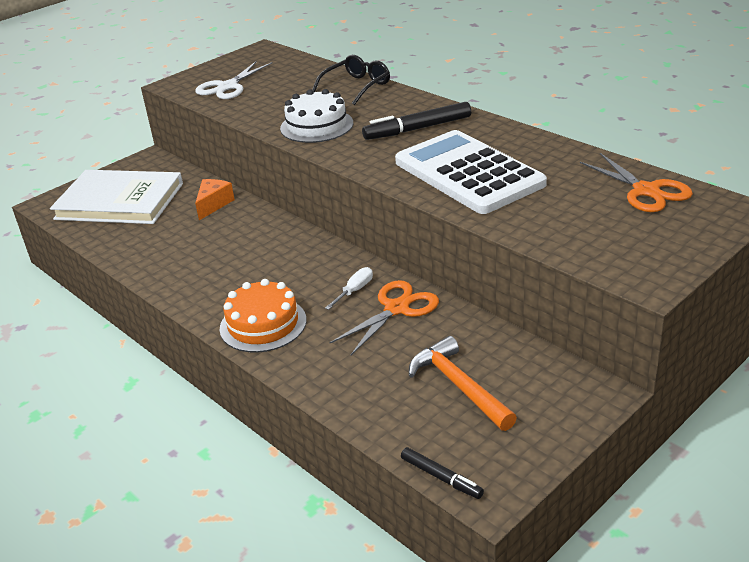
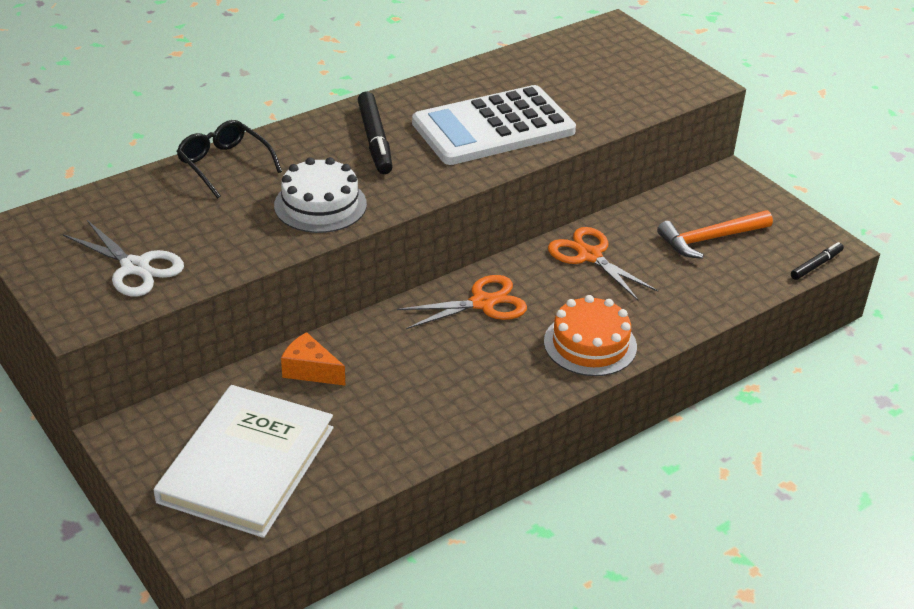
camera: 85 degrees left, 5 degrees up
white screwdriver [325,267,373,310] -> none
orange scissors [580,153,693,212] -> orange scissors moved to [397,275,527,329]

